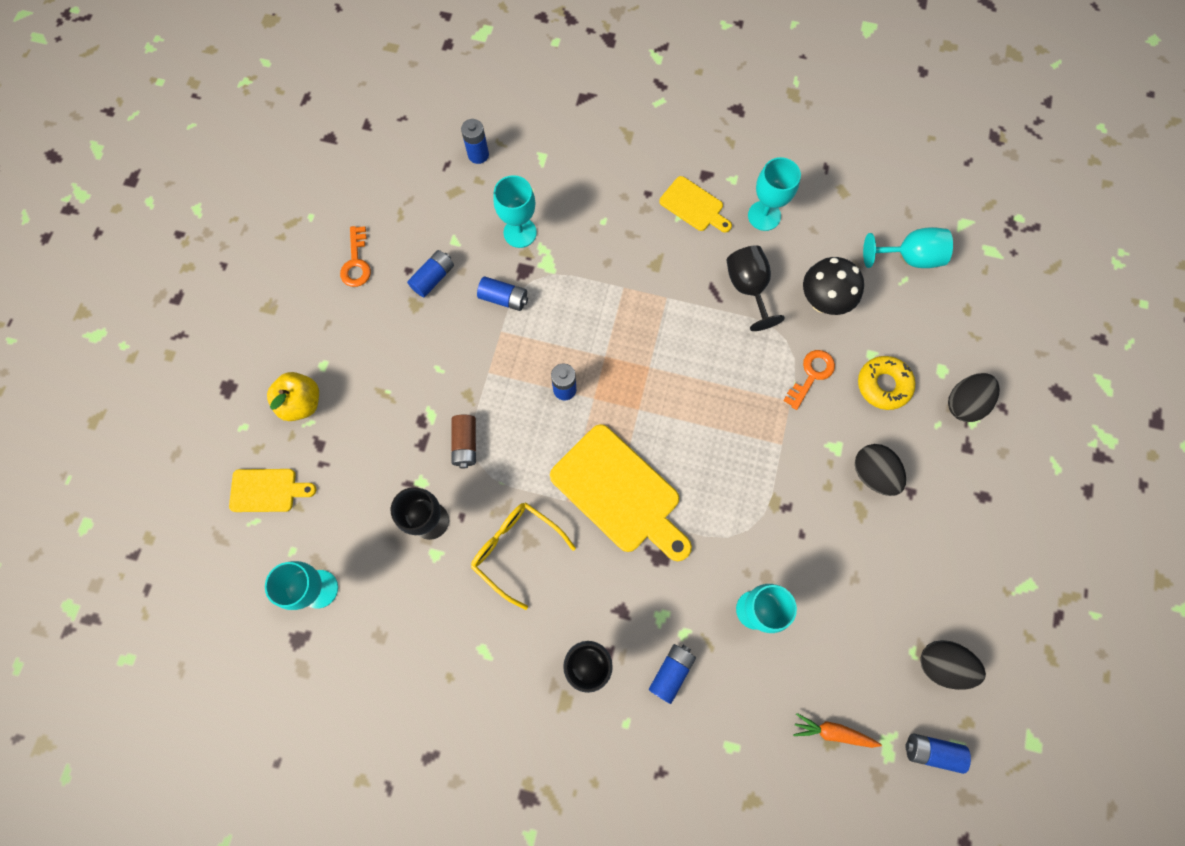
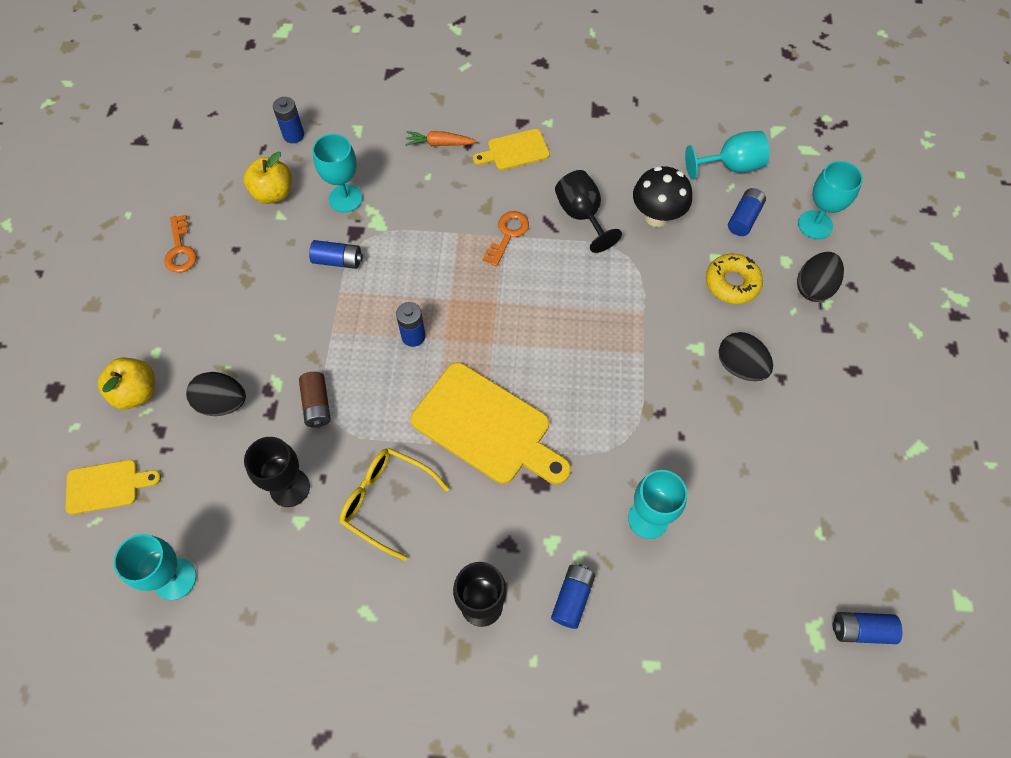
camera: 10 degrees left, 10 degrees down
blue battery [407,250,454,297] -> blue battery moved to [728,188,766,236]
yellow cutting board [659,176,732,233] -> yellow cutting board turned 135 degrees clockwise [473,129,550,170]
turquoise goblet [748,157,801,231] -> turquoise goblet moved to [798,161,863,239]
orange key [783,350,835,410] -> orange key moved to [483,211,529,267]
orange carrot [793,713,882,748] -> orange carrot moved to [405,131,477,146]
black egg [920,640,986,690] -> black egg moved to [186,372,246,416]
none -> yellow apple [243,152,292,204]

